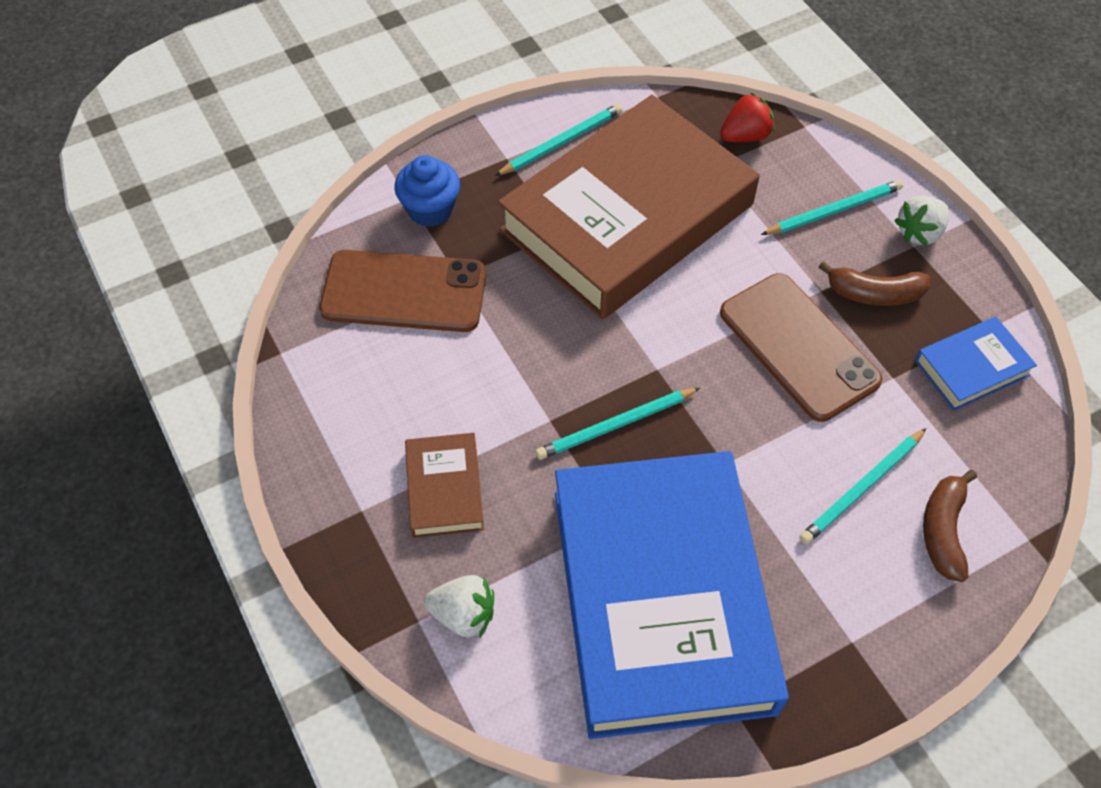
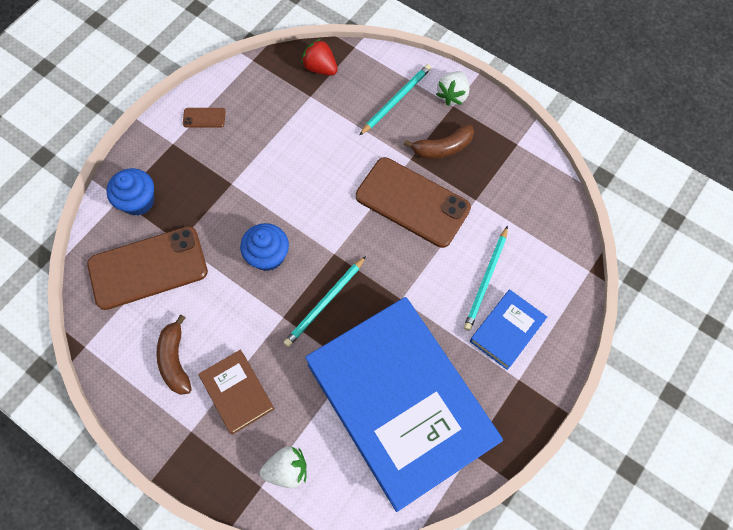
camera: 25 degrees left, 10 degrees up
turquoise pencil [495,104,622,176] -> brown phone [183,108,226,127]
brown book [498,95,760,319] -> none
red strawberry [720,92,775,142] -> red strawberry turned 90 degrees counterclockwise [301,39,338,75]
blue book [915,317,1037,411] -> blue book moved to [470,289,547,370]
brown banana [923,470,977,582] -> brown banana moved to [156,315,192,395]
none -> blue cupcake [240,223,289,271]

